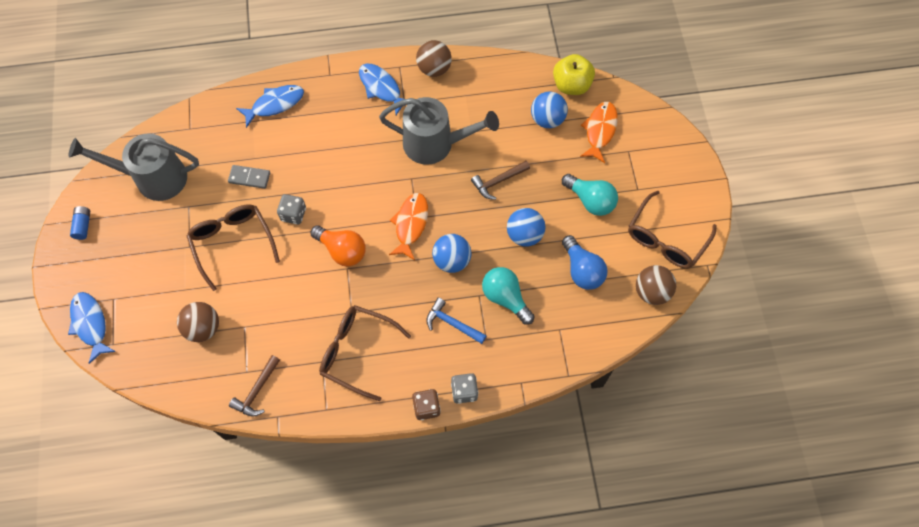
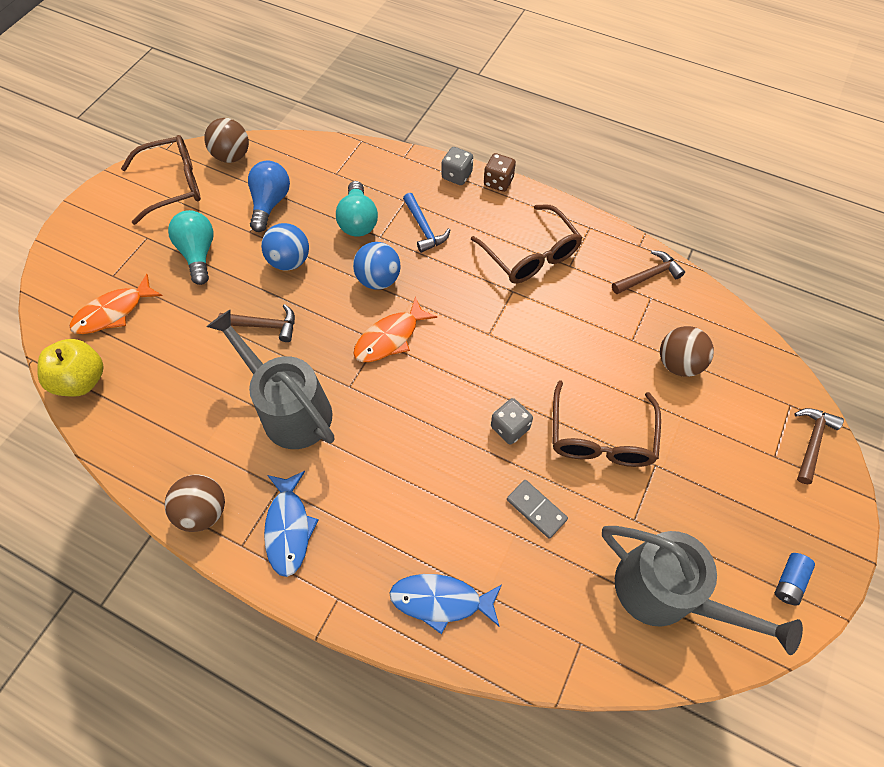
camera: 145 degrees left, 5 degrees down
blue fish [68,292,116,364] -> brown hammer [794,408,844,484]
orange light bulb [310,225,366,266] -> none
blue ball [531,91,568,128] -> none

